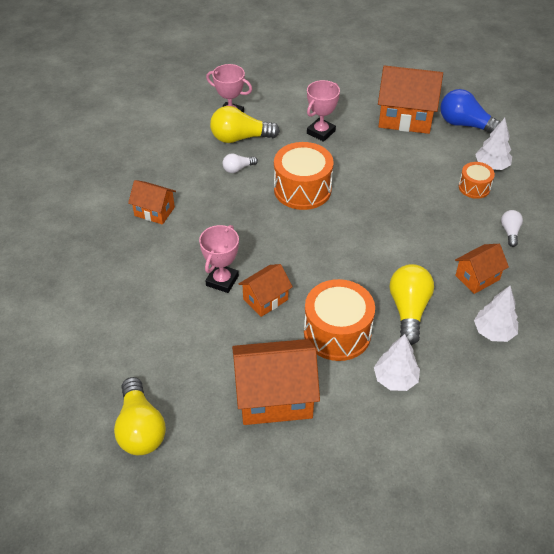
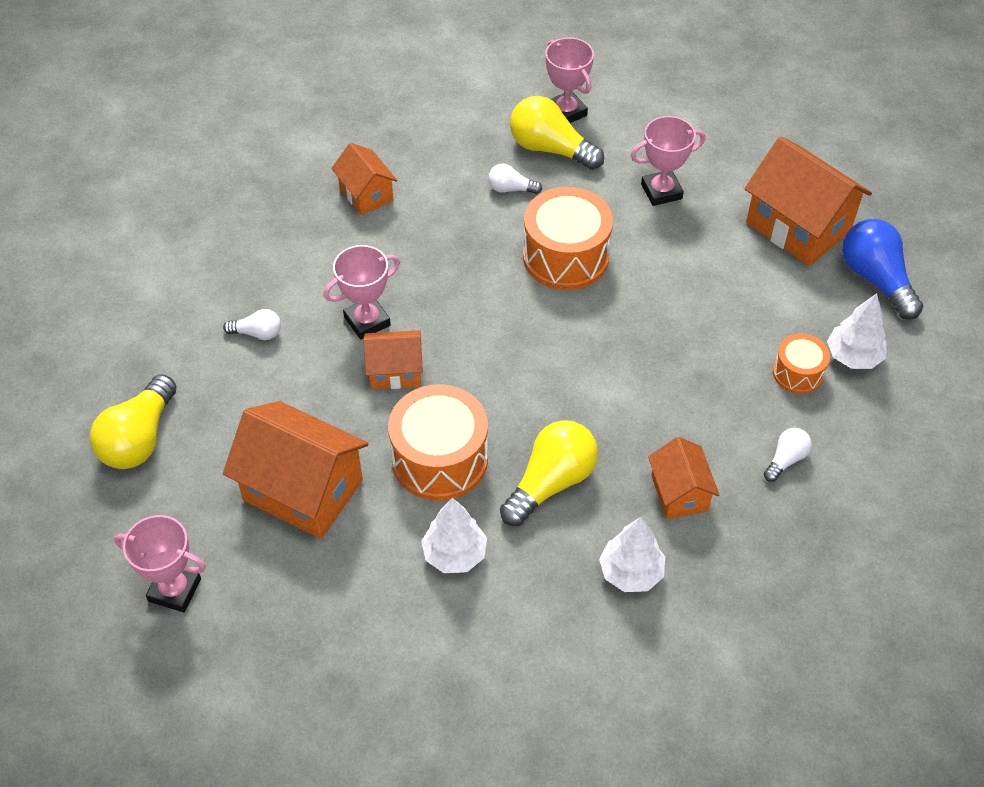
camera: 35 degrees right, 5 degrees up
orange house [455,244,509,294] -> orange house turned 75 degrees clockwise [648,437,719,519]
none -> pink trophy [114,515,206,612]
none -> white light bulb [223,309,281,340]

